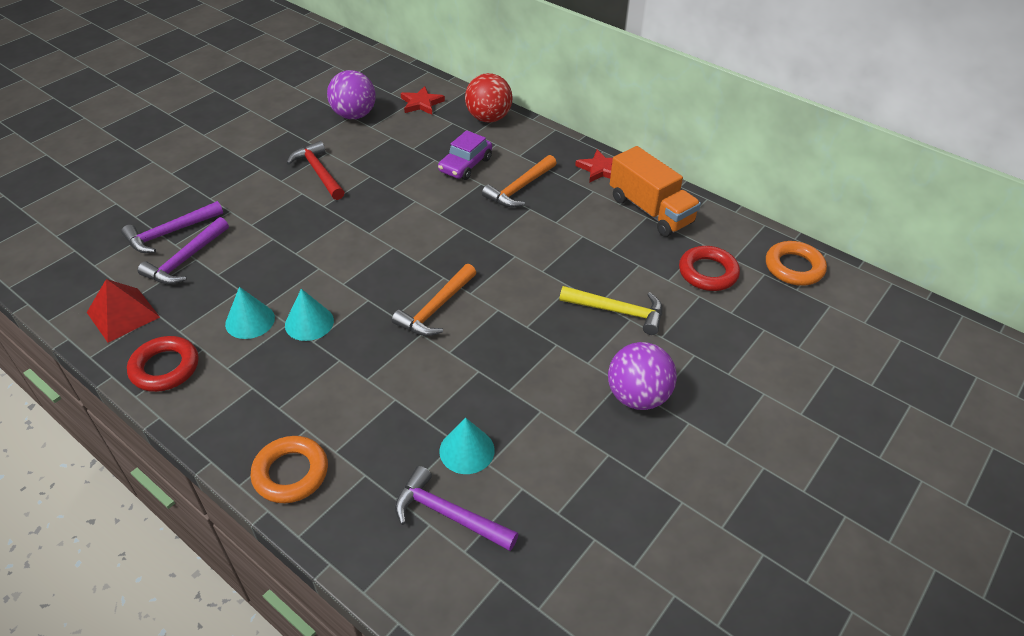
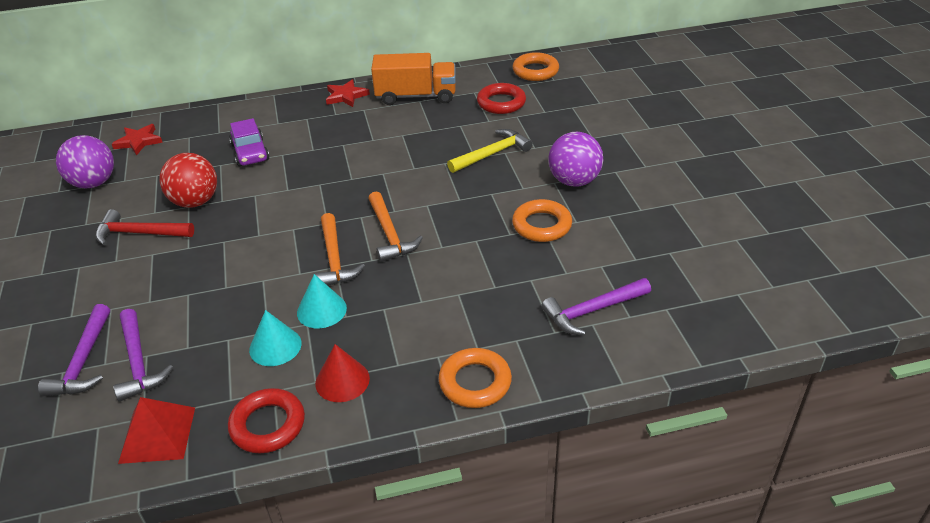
camera: 50 degrees left, 5 degrees down
turquoise cone [439,418,495,474] -> none
red ball [465,73,512,123] -> red ball moved to [159,153,217,208]
orange hammer [482,155,557,207] -> orange hammer moved to [315,213,365,286]
none -> red cone [315,344,370,402]
none -> orange ring [512,199,572,242]

